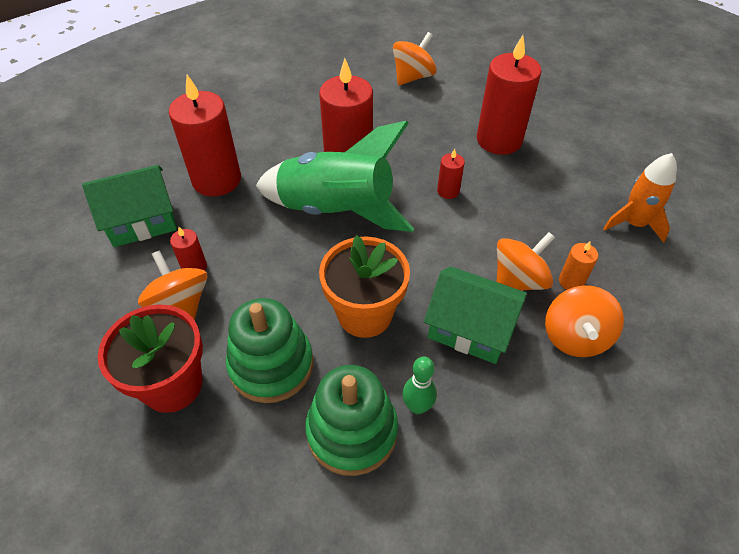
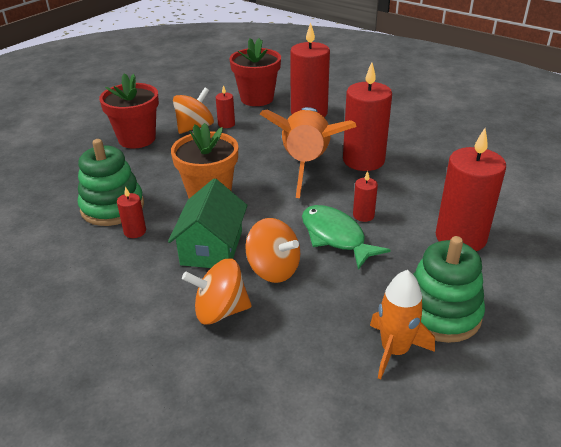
camera: 75 degrees right, 15 degrees down
green house [82,165,177,247] -> red flower pot [229,38,281,106]
green stacking toy [226,298,313,403] -> green stacking toy moved to [413,236,485,343]
green rocket [256,121,414,232] -> orange rocket [260,107,357,198]
orange spinning top [393,32,437,85] -> none
green bowling pin [402,357,437,414] -> red candle [117,186,146,238]
orange candle [559,241,598,290] -> none
none -> green fish [302,205,391,270]

